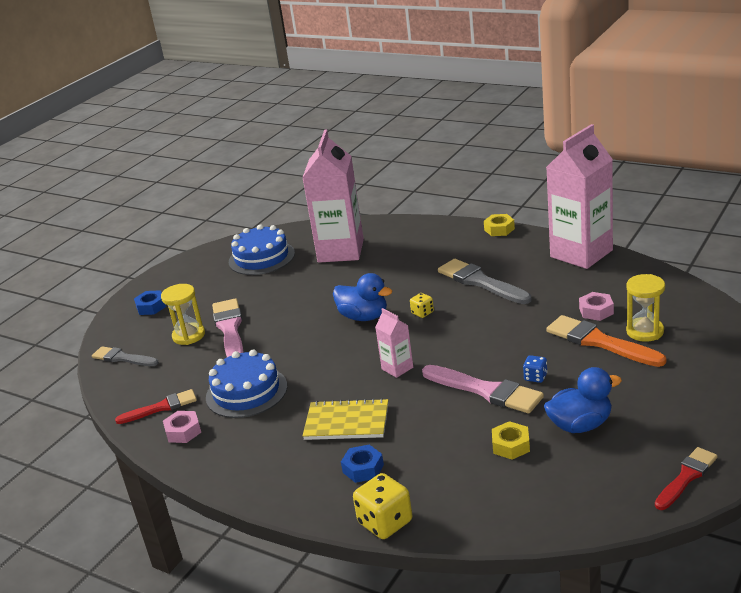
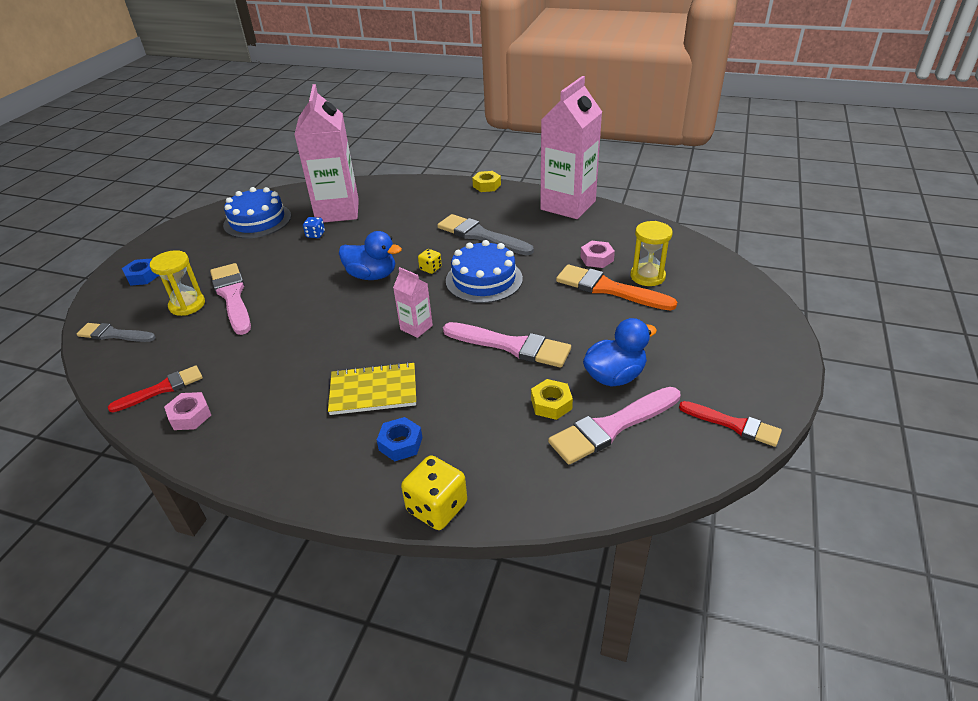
camera: 15 degrees left, 10 degrees up
blue cake [206,350,287,418] -> blue cake moved to [446,240,523,303]
blue dice [523,355,547,383] -> blue dice moved to [303,217,325,238]
red brush [655,447,717,510] -> red brush turned 90 degrees clockwise [679,401,782,447]
none -> pink brush [548,387,681,464]

